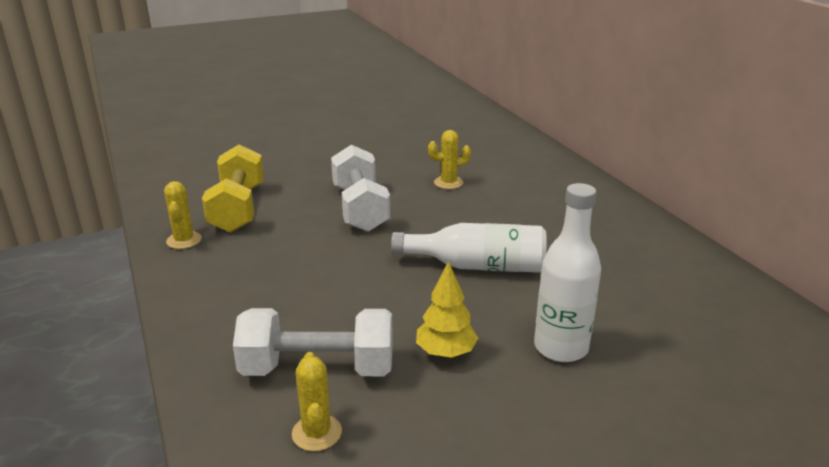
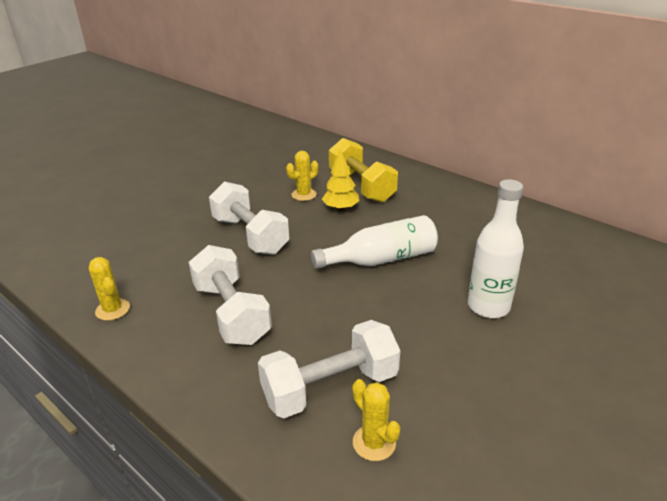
camera: 25 degrees left, 5 degrees up
yellow dumbbell [202,144,264,233] -> yellow dumbbell moved to [329,138,398,203]
yellow tree [416,261,478,358] -> yellow tree moved to [322,149,359,211]
none -> white dumbbell [189,245,272,345]

